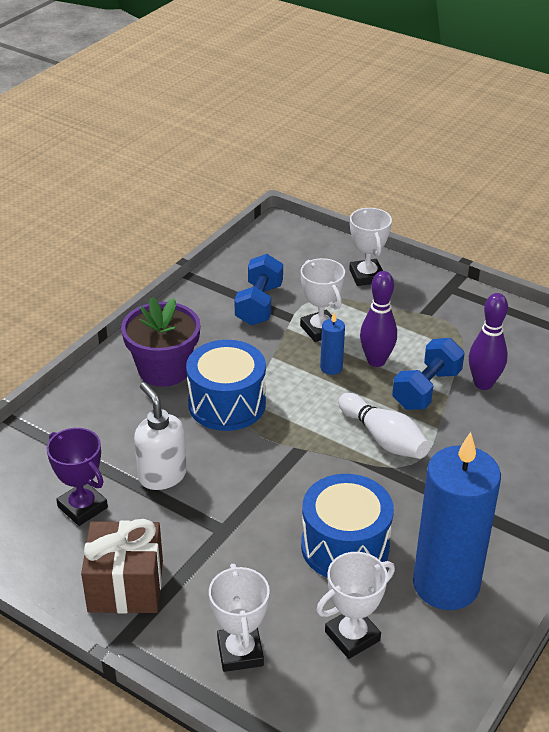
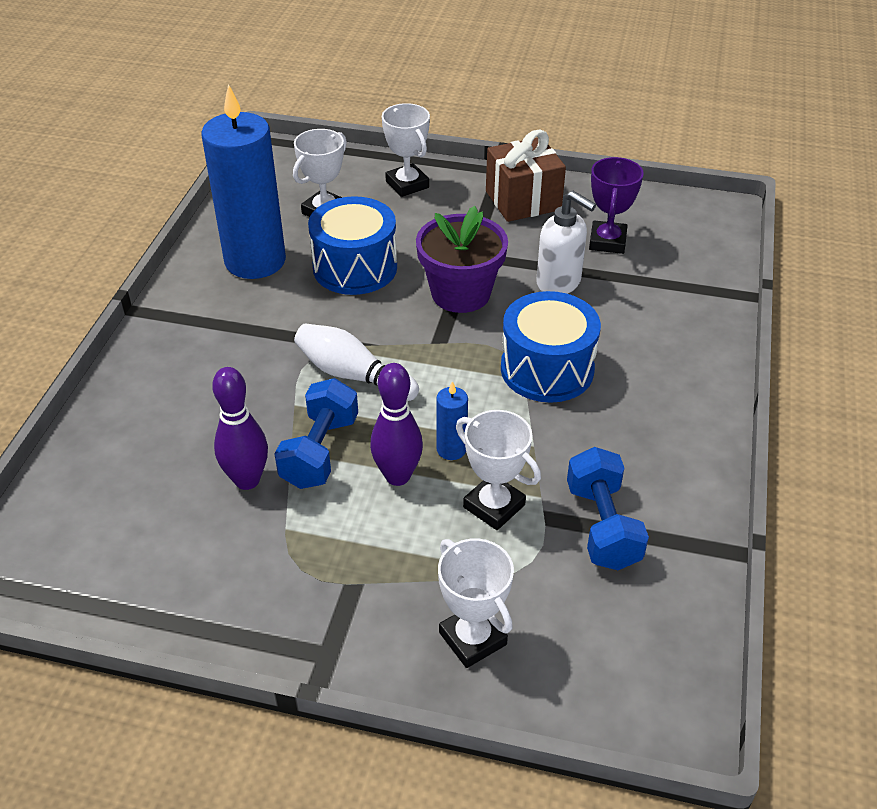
camera: 160 degrees right, 5 degrees up
purple trophy [47,428,108,526] -> purple trophy turned 75 degrees clockwise [589,157,644,254]
purple flower pot [121,297,200,387] -> purple flower pot moved to [416,206,508,313]

